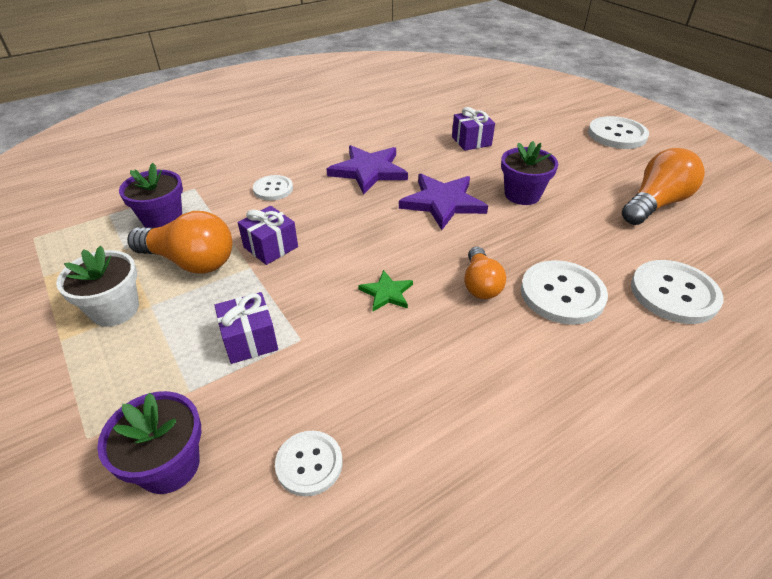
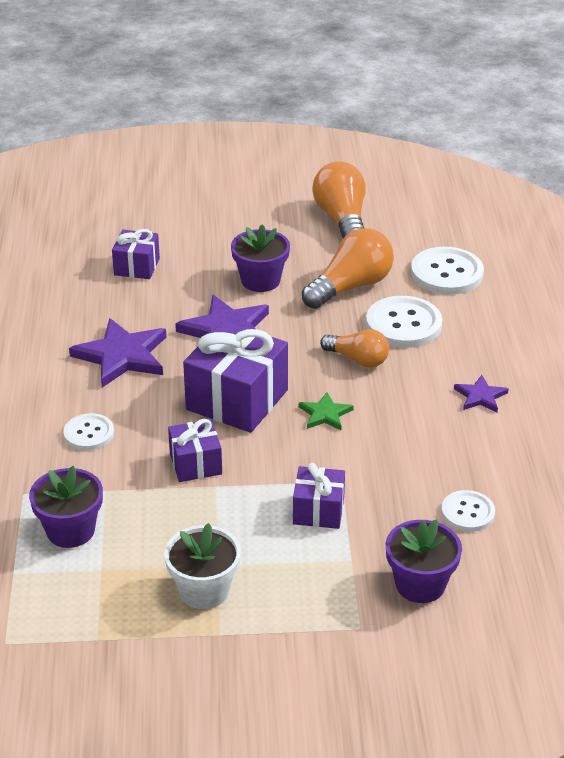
camera: 60 degrees left, 5 degrees down
orange light bulb [127,211,232,274] -> orange light bulb moved to [302,228,394,309]
white button [588,116,649,149] -> none
none -> purple gift [183,321,288,433]
none -> purple star [454,375,509,412]

